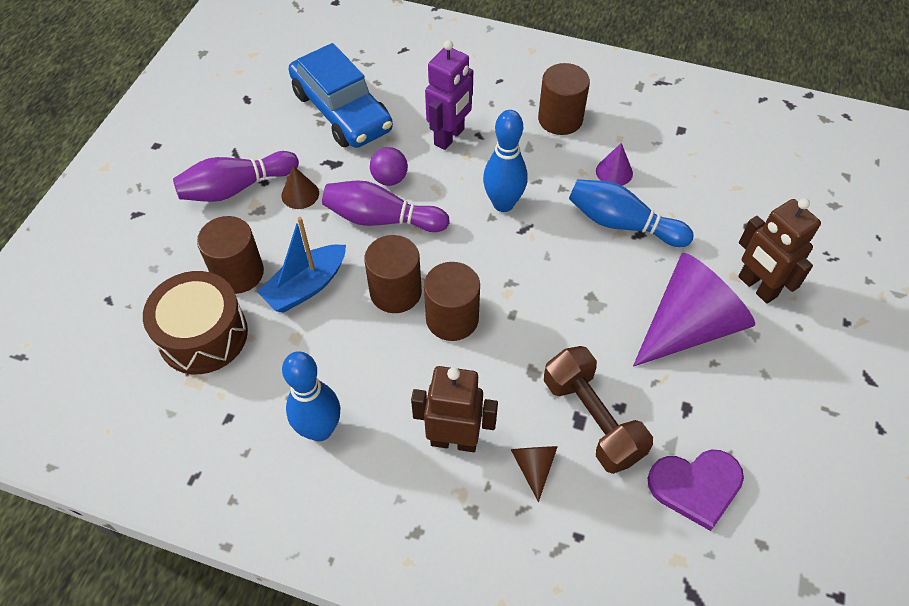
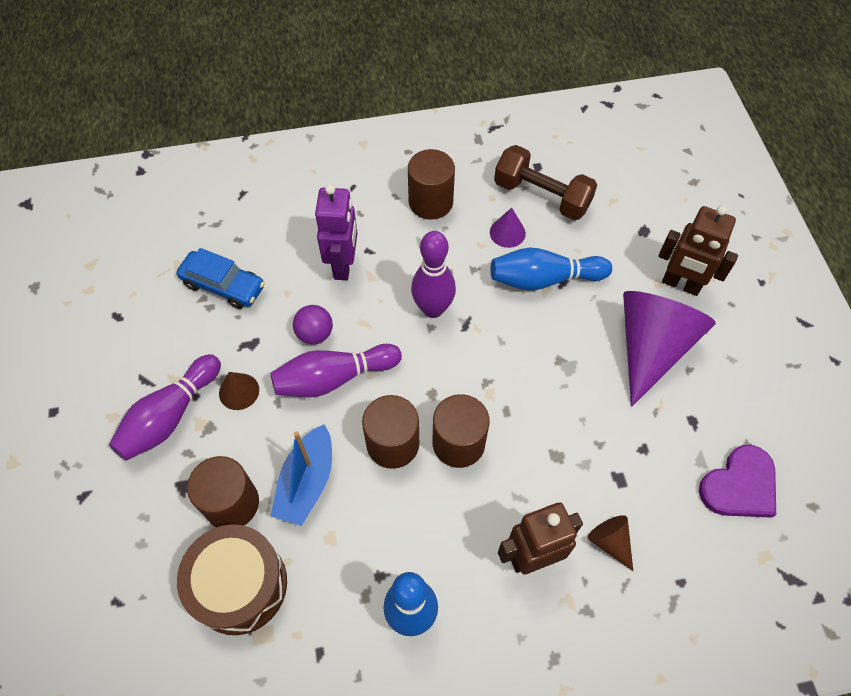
camera: 30 degrees left, 5 degrees up
blue car [289,43,393,148] -> blue car [176,248,265,309], size x0.63
blue bowling pin [483,110,528,212] -> purple bowling pin [411,231,456,318]
brown dumbbell [544,346,653,474] -> brown dumbbell moved to [494,145,597,220]

